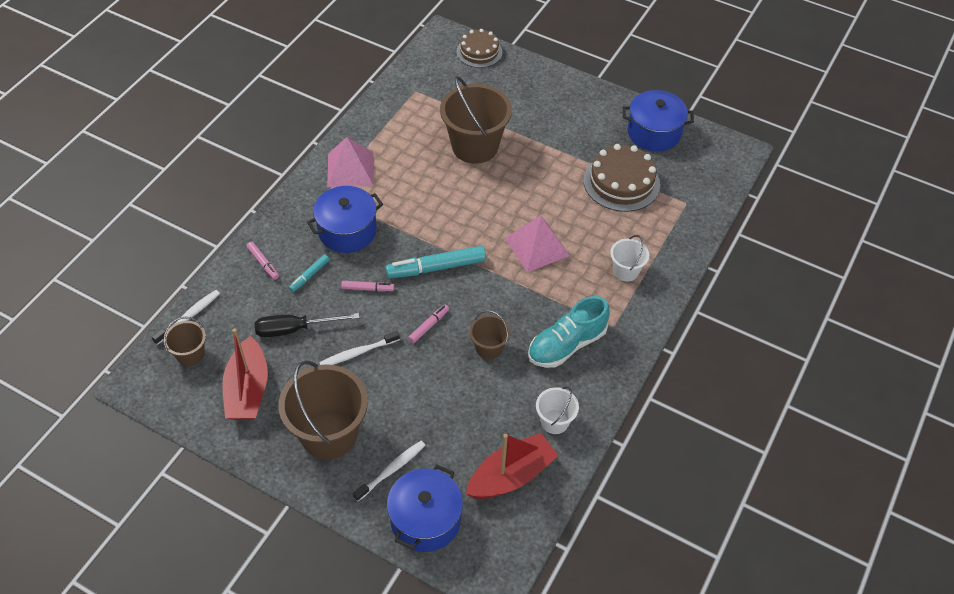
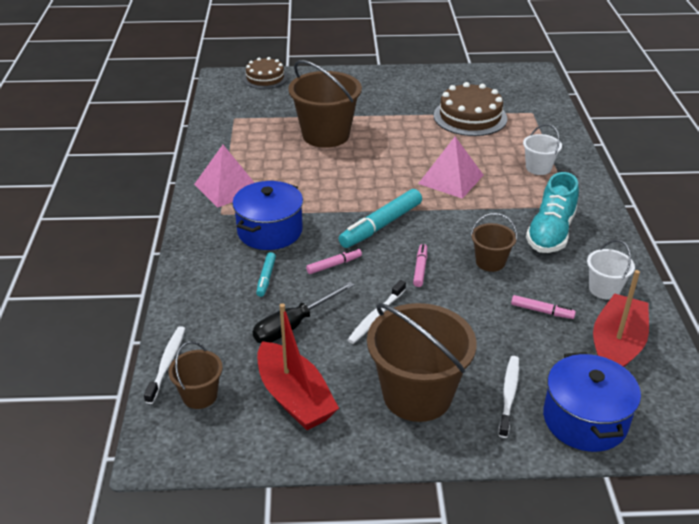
camera: 30 degrees left, 15 degrees down
pink marker [247,242,279,280] -> pink marker moved to [511,295,576,319]
blue pot [623,90,694,152] -> none

